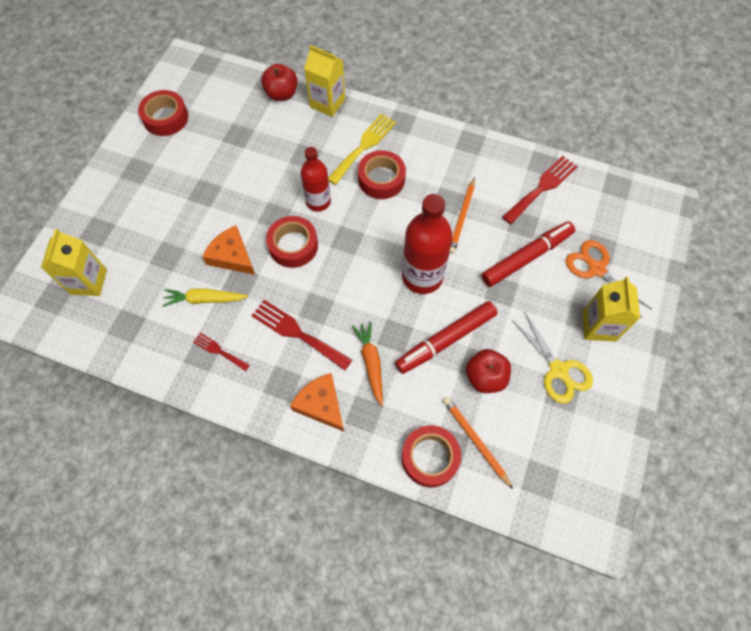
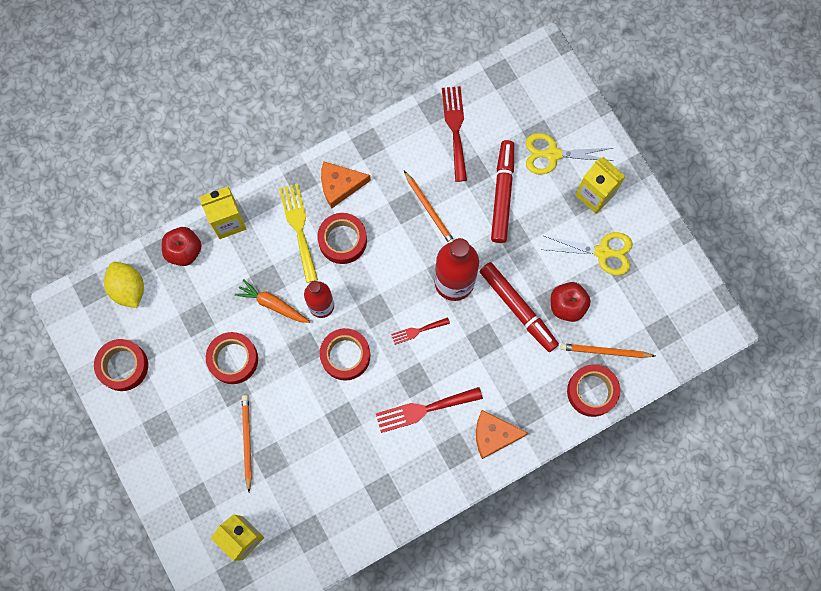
camera: 50 degrees left, 10 degrees up
yellow carrot [162,288,249,307] -> none
red fork [193,333,250,371] -> red fork moved to [391,317,450,345]
orange cheese [202,225,255,275] -> orange cheese moved to [321,161,371,208]
orange carrot [352,321,383,406] -> orange carrot moved to [235,279,310,323]
red marker [395,301,497,374] -> red marker turned 45 degrees counterclockwise [479,262,559,352]
orange scissors [566,240,652,318] -> yellow scissors [526,133,613,175]
none -> yellow lemon [104,262,144,308]
none -> red tape [206,332,258,384]
none -> orange pencil [242,395,252,492]

